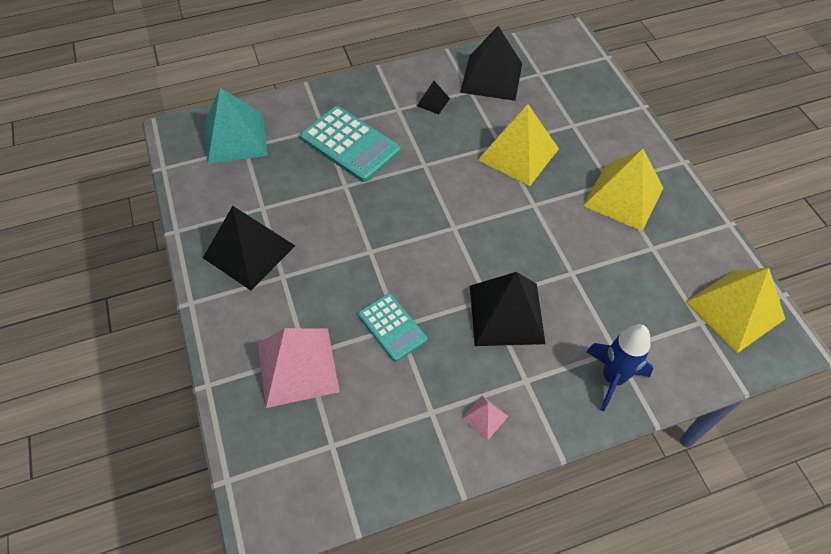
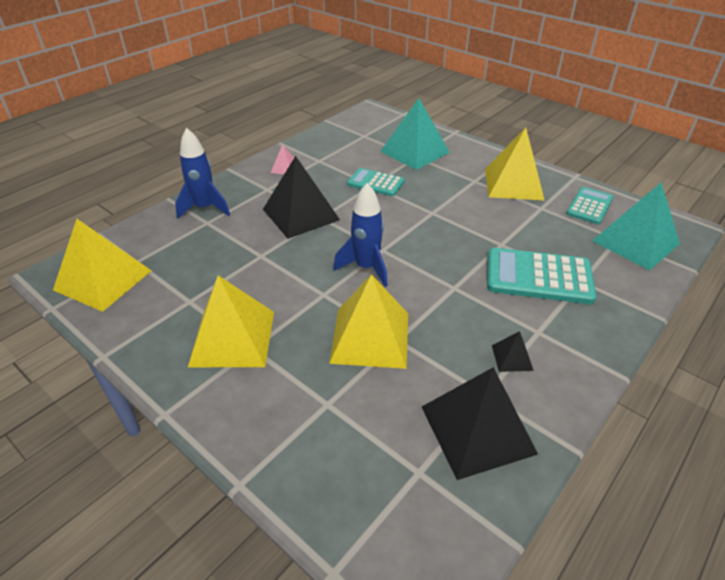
camera: 150 degrees right, 15 degrees down
black pyramid [203,206,295,290] -> yellow pyramid [485,128,545,201]
pink pyramid [258,328,340,408] -> turquoise pyramid [380,98,450,170]
none -> blue rocket [333,183,388,287]
none -> turquoise calculator [566,187,613,224]

